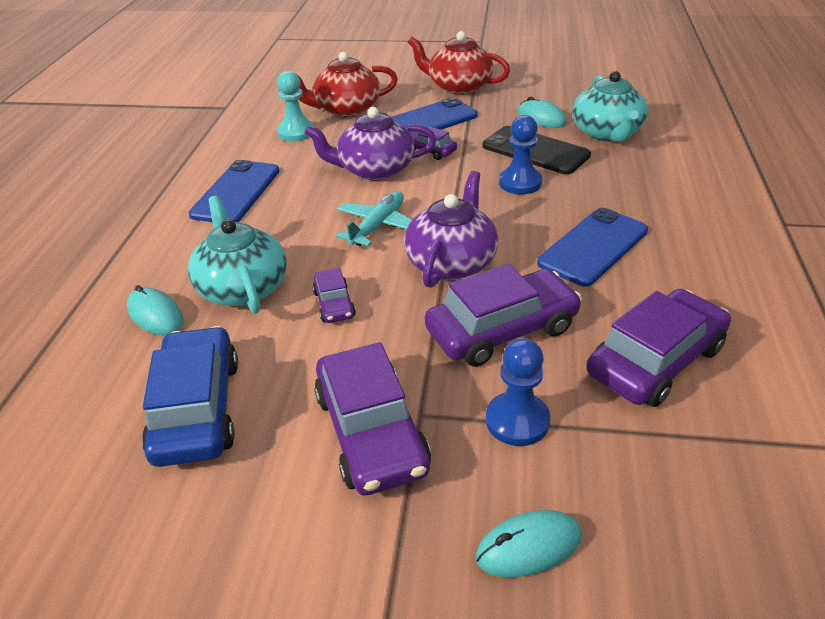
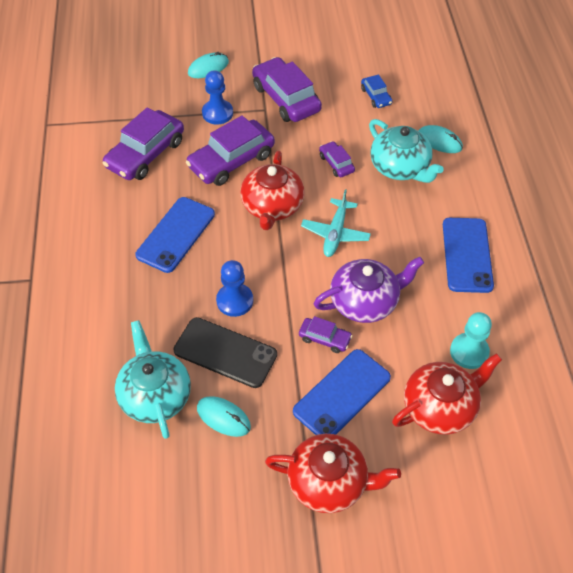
camera: 165 degrees right, 15 degrees up
blue car [142,326,238,467] -> blue car [361,74,392,108], size x0.50
purple teapot [404,171,499,288] -> red teapot [240,150,304,230]

